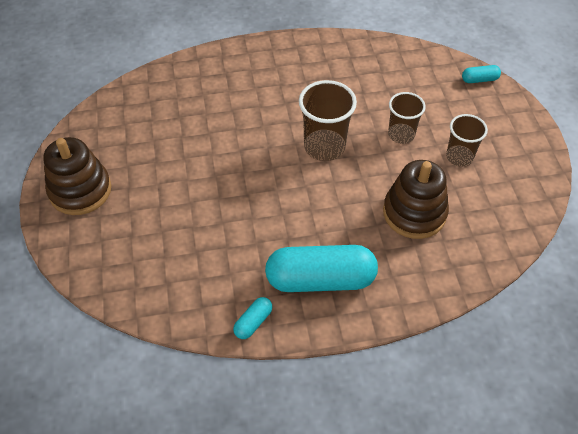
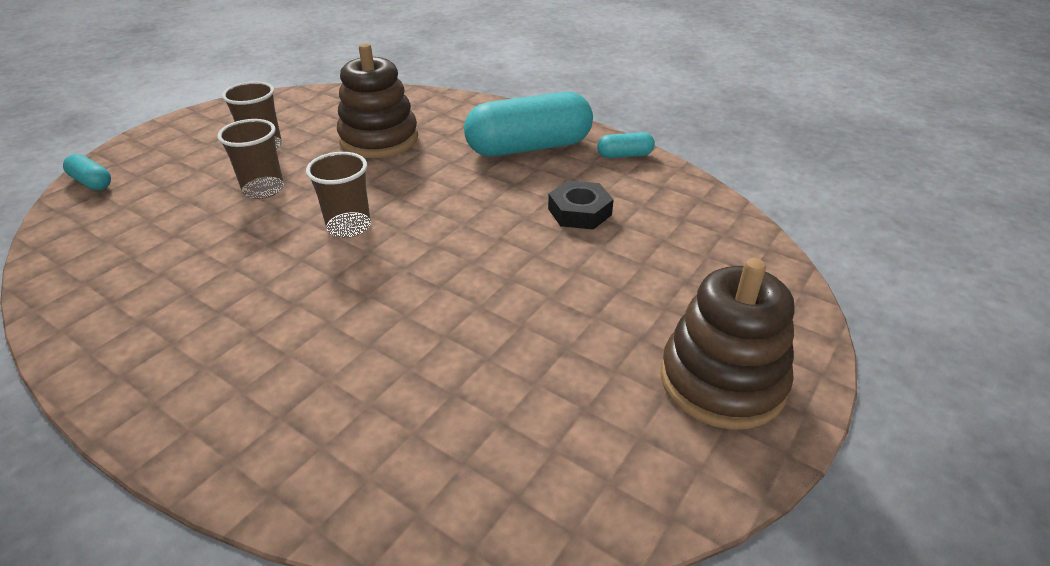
camera: 135 degrees left, 15 degrees down
turquoise capsule [265,245,378,292] -> turquoise capsule turned 60 degrees counterclockwise [464,92,593,157]
brown cup [299,80,357,161] -> brown cup [306,152,371,238], size x0.66
none -> black nut [548,180,614,230]

